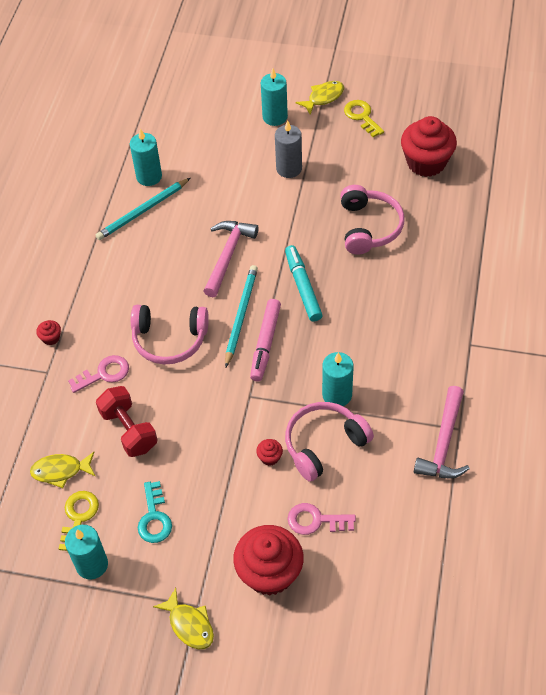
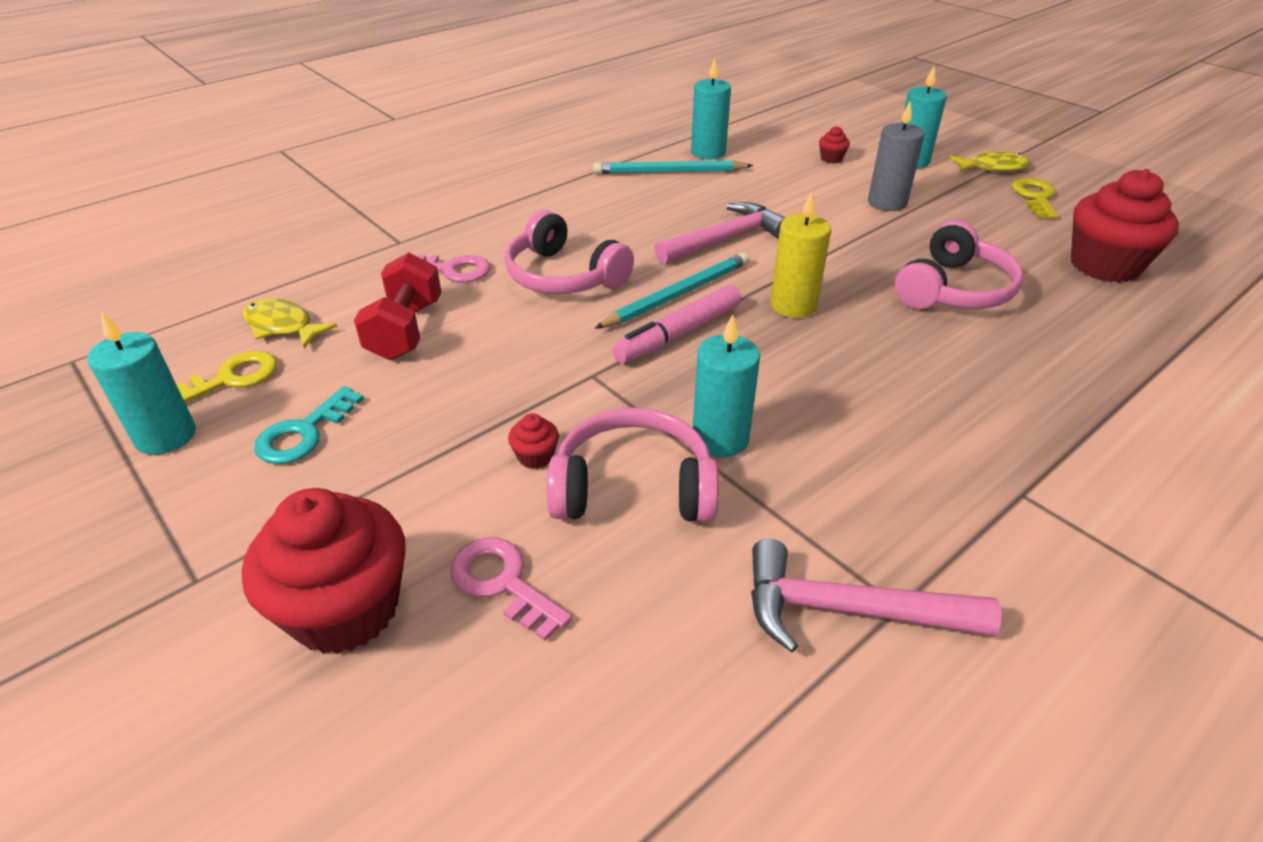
camera: 35 degrees right, 15 degrees down
red cupcake [36,320,61,345] -> red cupcake moved to [819,126,850,163]
yellow fish [153,588,214,650] -> none
turquoise marker [285,245,322,322] -> yellow candle [770,191,831,318]
pink hammer [414,386,470,479] -> pink hammer turned 45 degrees clockwise [751,539,1001,653]

